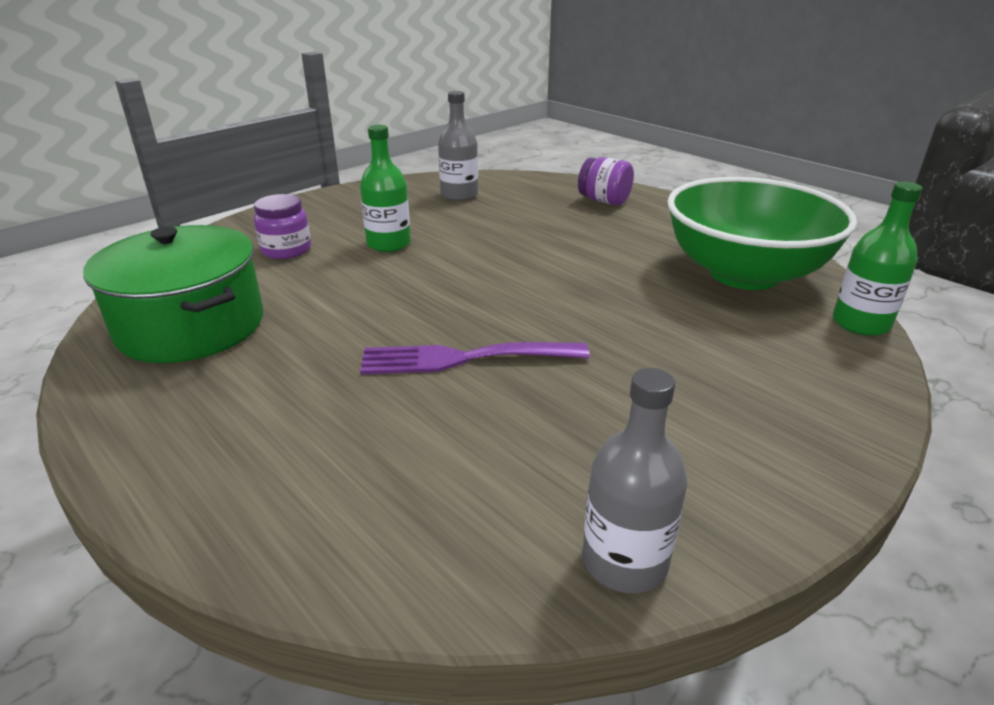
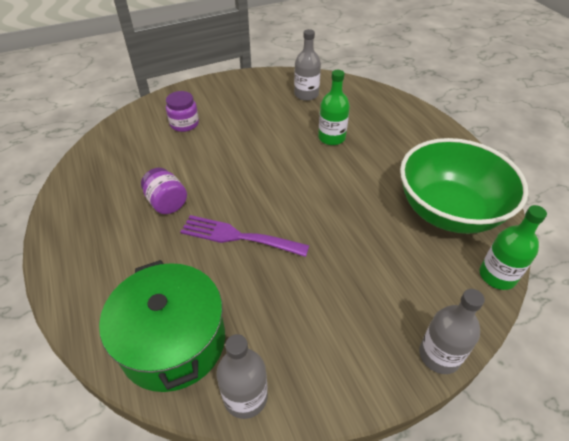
camera: 20 degrees right, 15 degrees up
green pot [83,225,263,363] -> green pot moved to [99,260,225,392]
green bottle [360,125,411,252] -> green bottle moved to [318,70,350,145]
purple jar [578,157,634,205] -> purple jar moved to [141,168,187,214]
none -> grey bottle [419,289,485,374]

